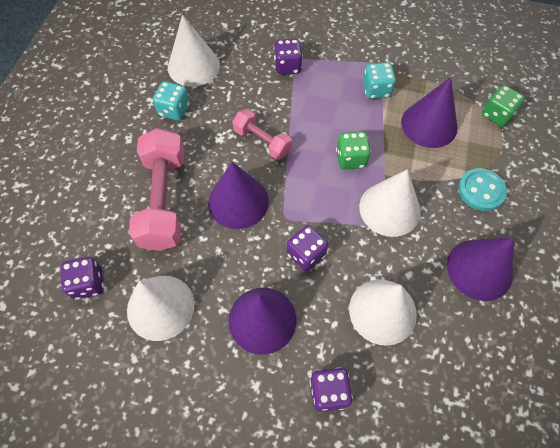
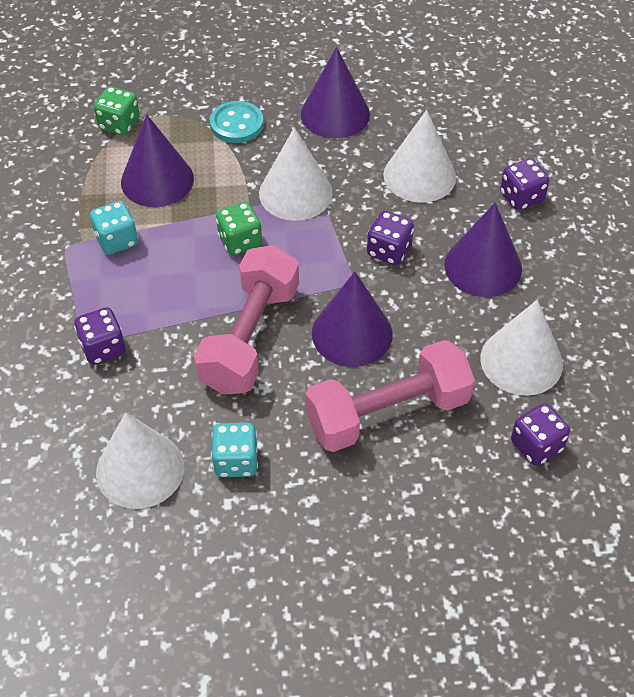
camera: 110 degrees left, 10 degrees down
pink dumbbell [232,109,292,160] -> pink dumbbell [194,245,299,394], size x1.77

